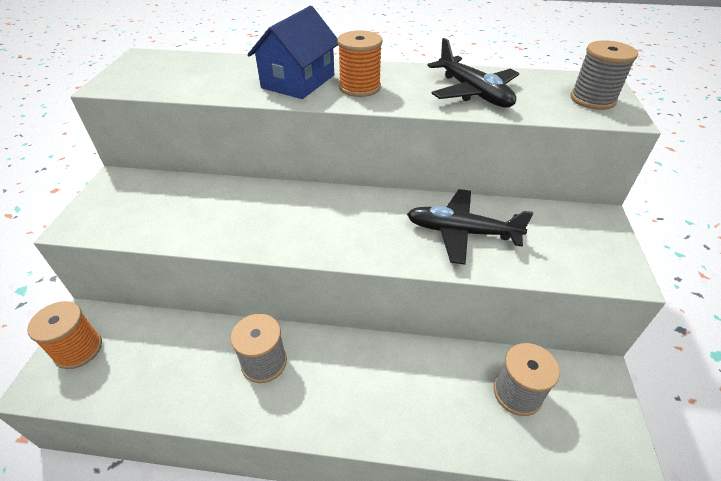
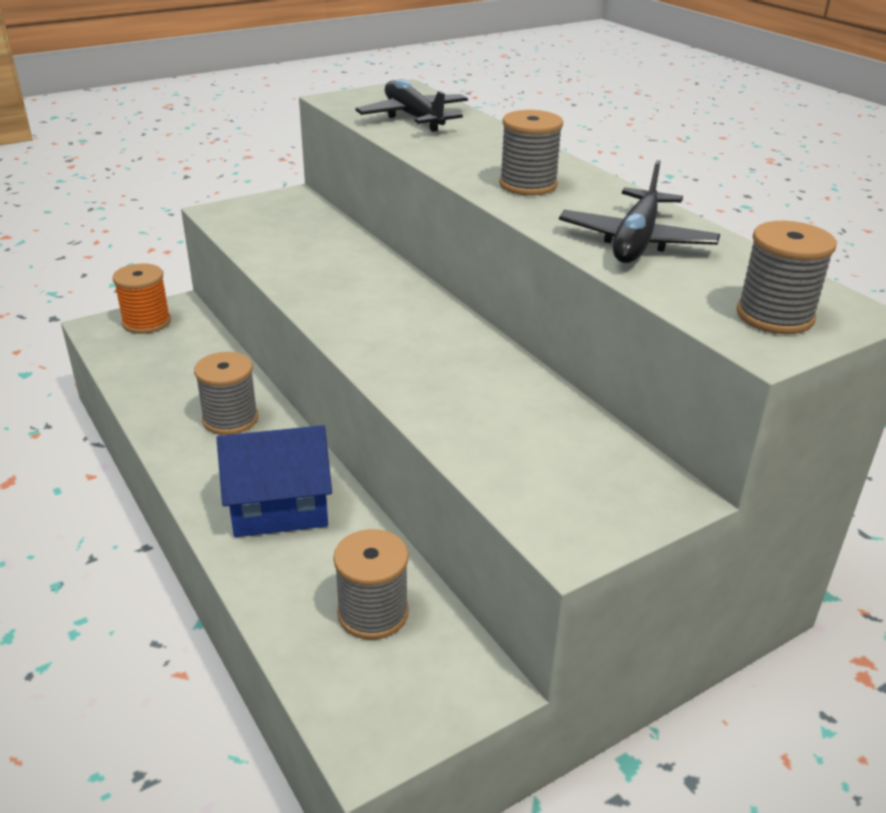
camera: 50 degrees right, 10 degrees down
blue house [247,6,338,99] -> blue house moved to [217,425,332,537]
orange spool [337,30,382,97] -> grey spool [499,110,563,195]
black plane [407,189,533,265] -> black plane moved to [355,79,468,132]

